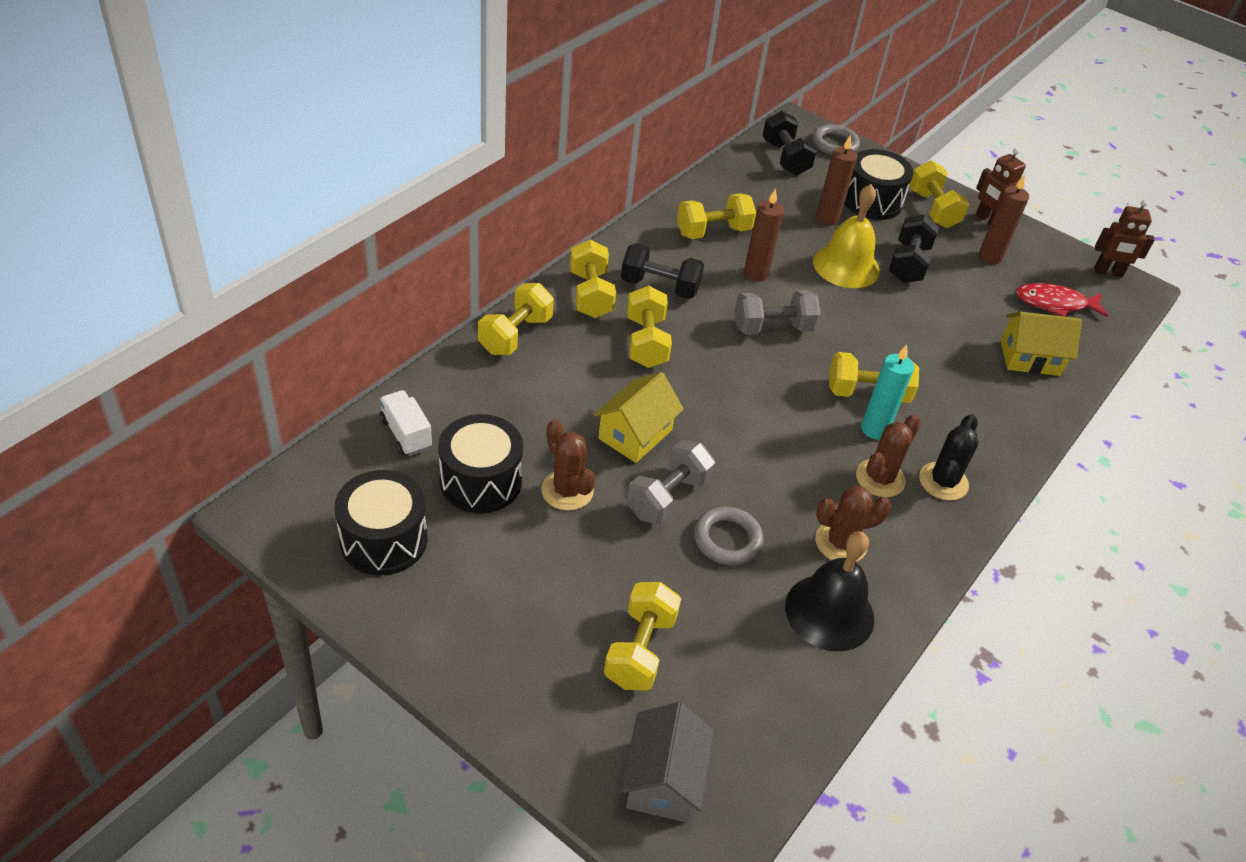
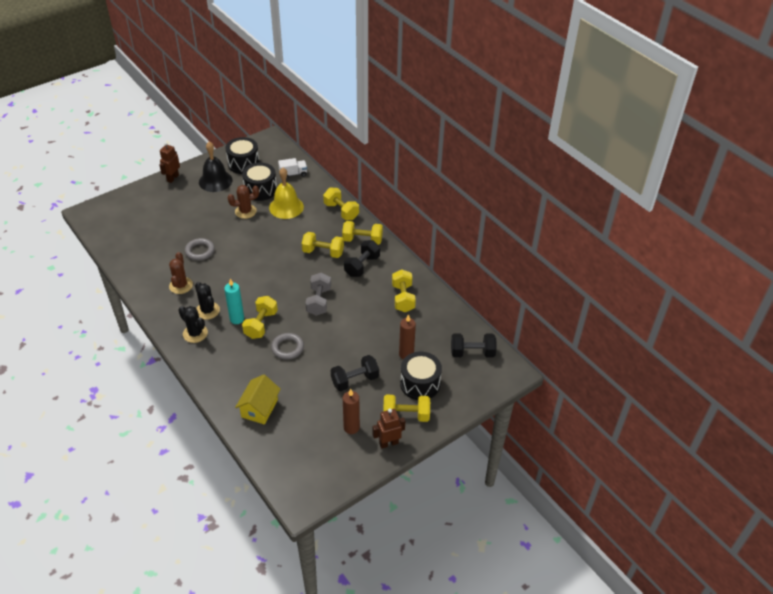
camera: 110 degrees right, 0 degrees up
yellow house [593,372,684,463] -> none
yellow dumbbell [604,582,681,691] -> none
grey house [620,702,714,822] -> none
grey dumbbell [627,440,715,525] -> none
brown candle [744,188,784,282] -> none
black bell [785,531,874,651] -> black bell moved to [199,142,233,192]
grey ring [812,124,860,155] -> grey ring moved to [271,333,304,360]
yellow bell [813,184,880,288] -> yellow bell moved to [269,168,304,219]
brown cactus [856,415,921,497] -> black cactus [195,282,220,320]
black dumbbell [889,215,939,283] -> black dumbbell turned 60 degrees counterclockwise [331,355,379,391]
red fish [1015,283,1109,317] -> none
brown robot [1094,200,1155,277] -> brown robot moved to [159,142,180,183]

